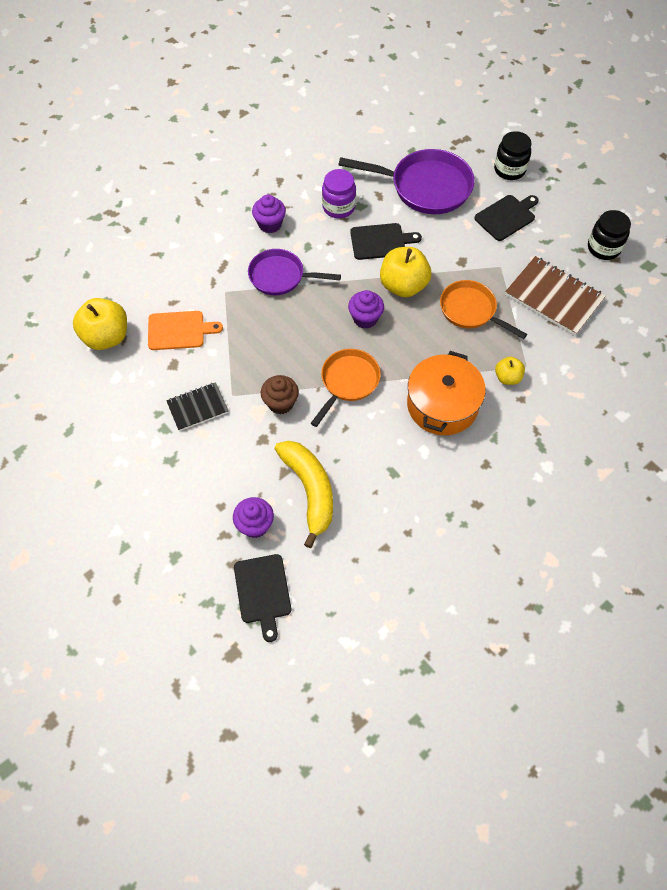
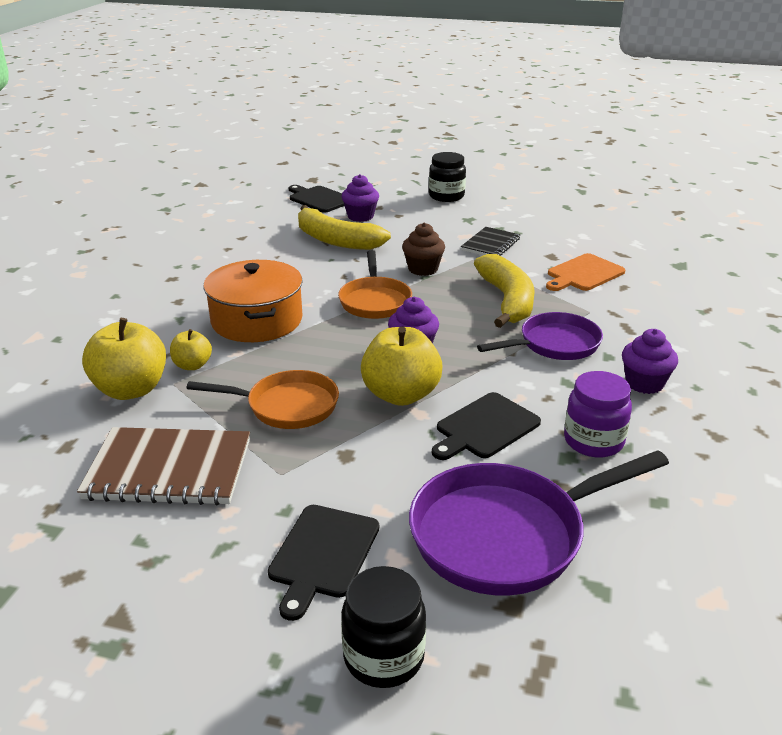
camera: 145 degrees right, 30 degrees down
yellow apple [73,298,127,350] -> yellow apple moved to [82,318,166,400]
black jar [588,210,631,260] -> black jar moved to [429,152,466,202]
none -> yellow banana [474,254,535,328]

